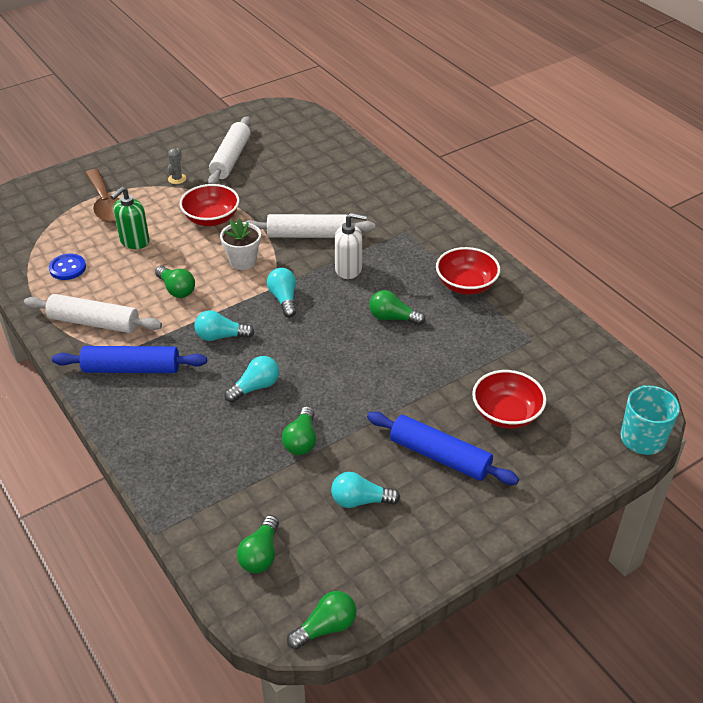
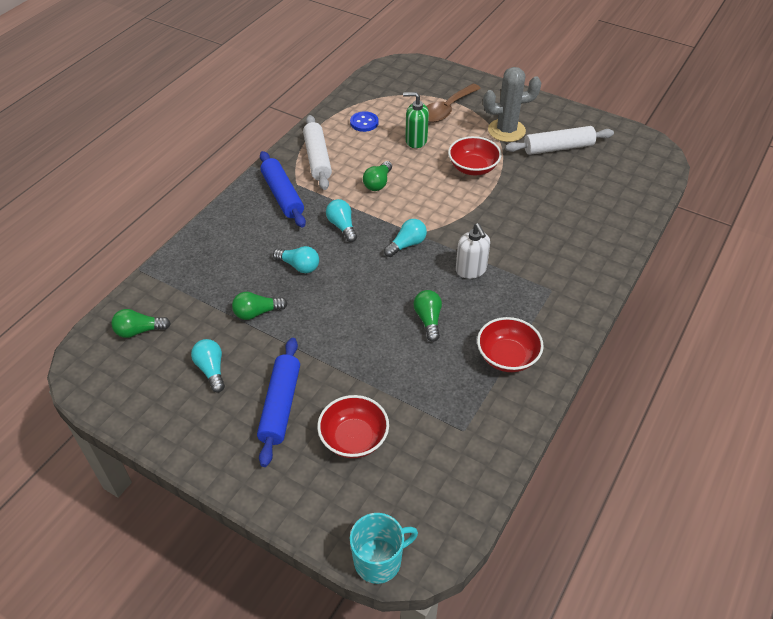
camera: 65 degrees right, 5 degrees up
grey cactus [168,148,186,184] -> grey cactus [483,67,541,142], size x2.30
white flower pot [220,218,261,270] -> none
white rolling pin [245,214,375,238] -> none
green light bulb [287,591,357,650] -> none

